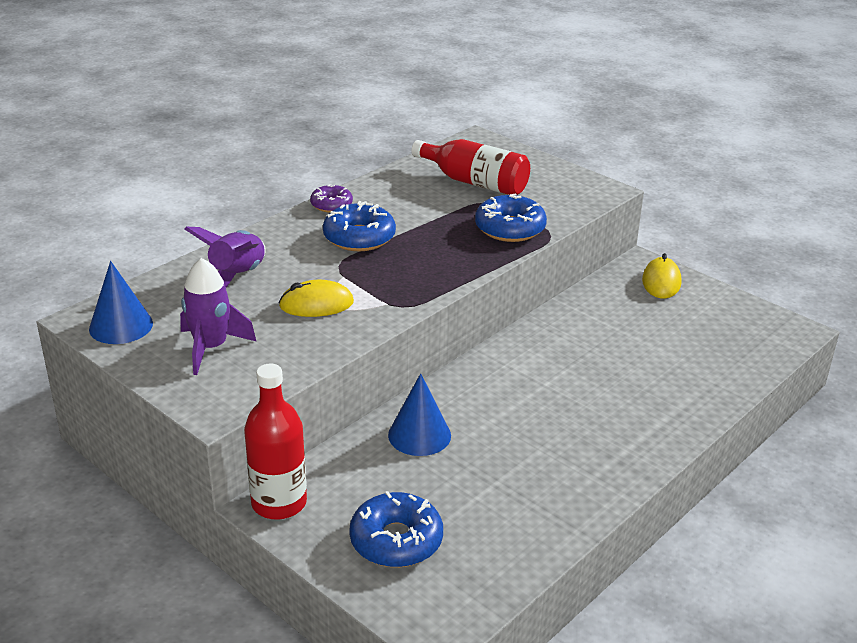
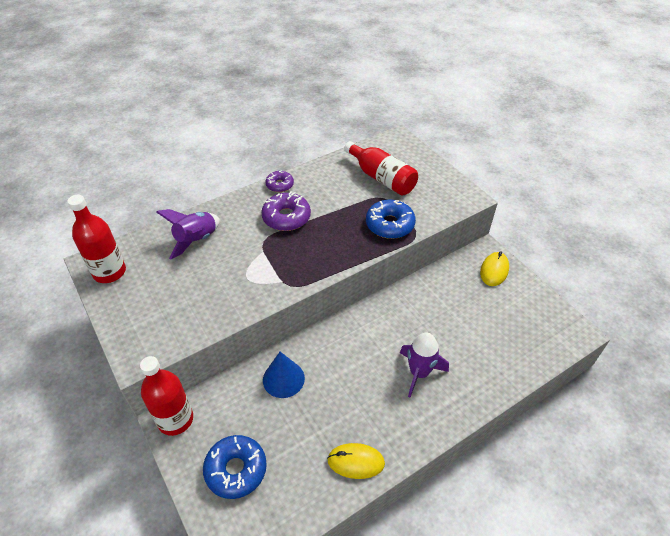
camera: 15 degrees right, 15 degrees up
blue cone [89,261,153,344] -> red bottle [68,195,126,283]
purple rocket [180,258,257,375] -> purple rocket moved to [400,333,449,397]
yellow mouse [279,280,354,317] -> yellow mouse moved to [327,443,385,479]
blue donut [323,201,396,251] -> purple donut [261,192,311,231]

